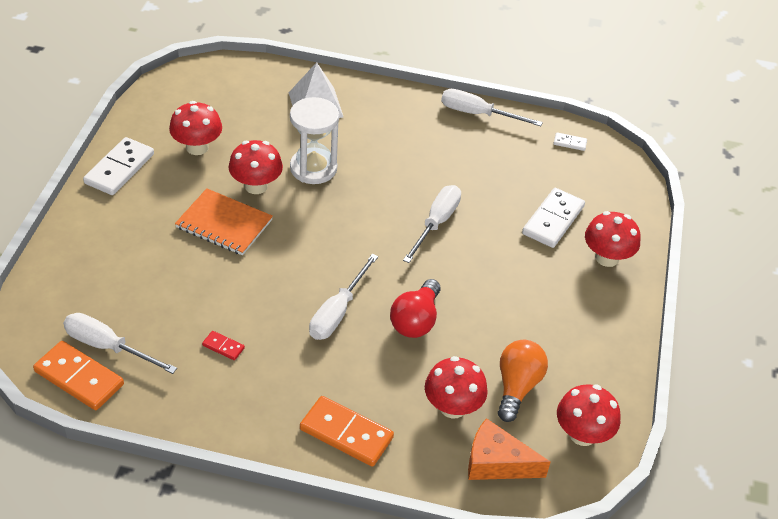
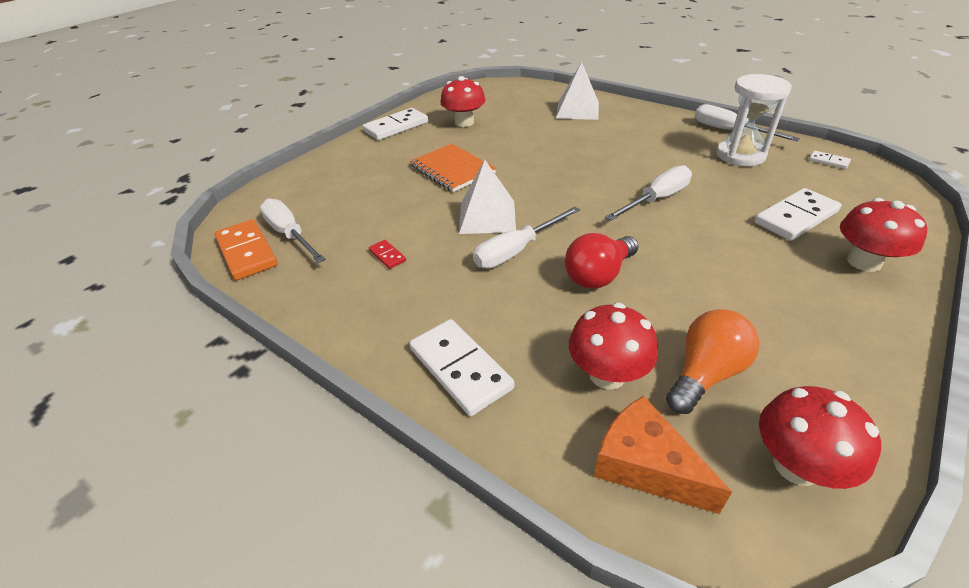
camera: 30 degrees right, 5 degrees down
red mushroom [228,140,283,194] -> none
white hourglass [290,97,339,184] -> white hourglass moved to [717,74,792,166]
orange domino [300,396,394,467] -> white domino [409,319,514,416]
none -> white pyramid [459,160,516,234]

